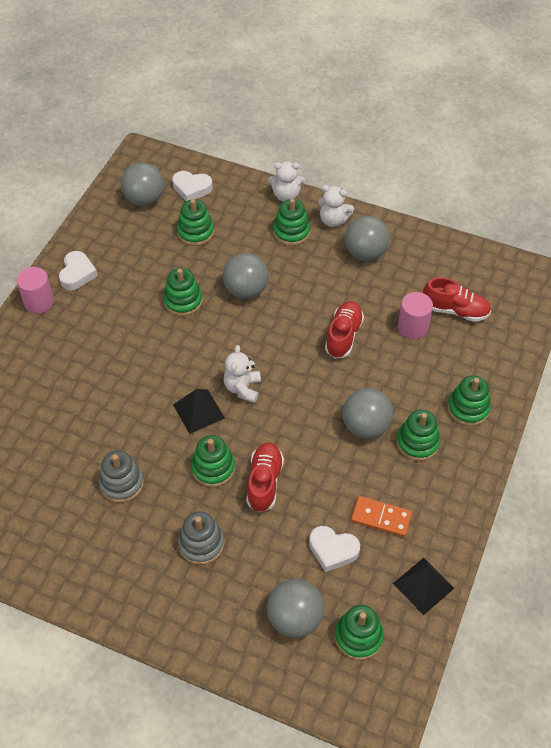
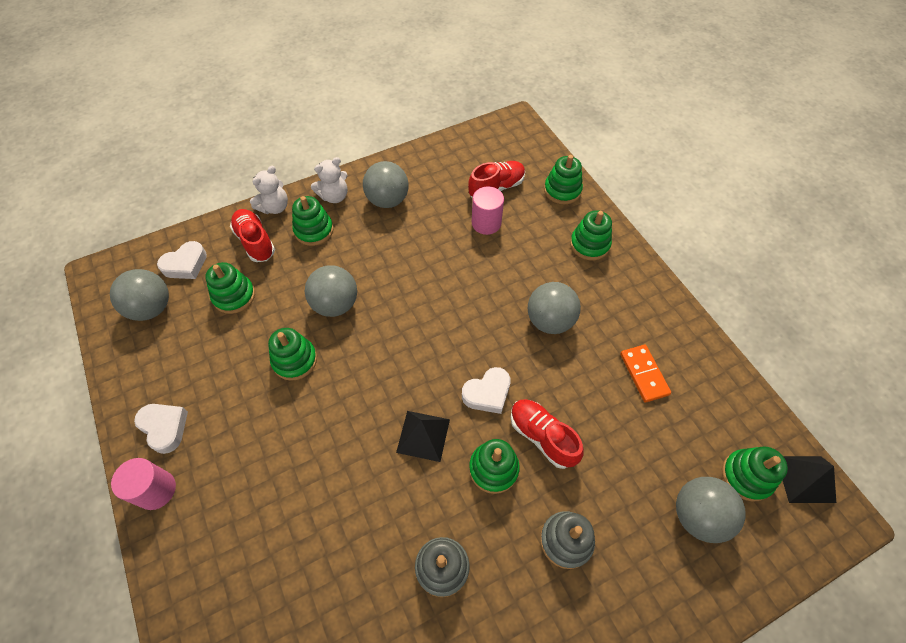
camera: 50 degrees left, 5 degrees up
white teddy bear [224,345,261,403] -> none
white heart [309,526,360,572] -> white heart moved to [462,367,511,414]
red shoe [325,301,364,359] -> red shoe moved to [230,209,275,262]
orange domino [351,496,412,537] -> orange domino turned 75 degrees counterclockwise [620,344,671,403]
black pyramid [393,558,455,615] -> black pyramid moved to [783,456,836,503]
green stacking toy [396,410,441,461] -> green stacking toy moved to [544,155,583,204]

